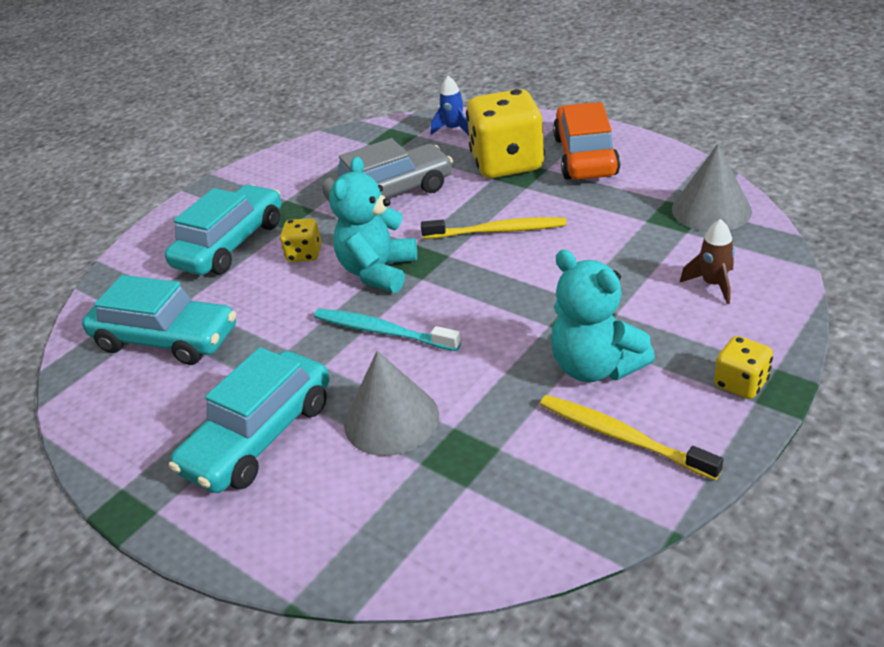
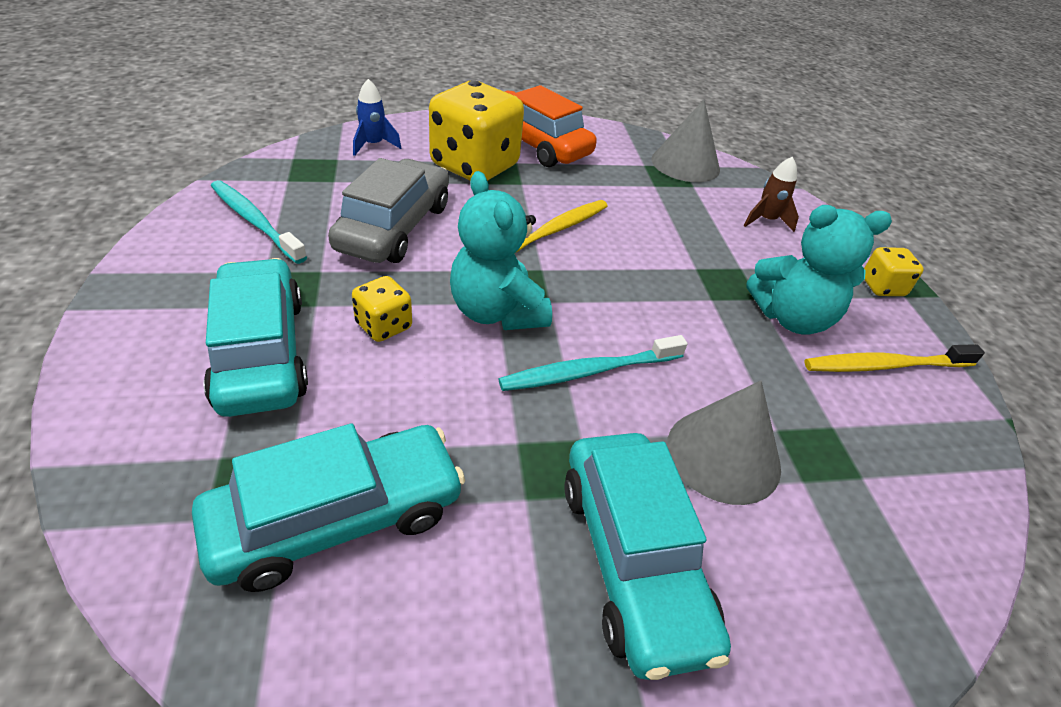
camera: 55 degrees left, 5 degrees up
none -> turquoise toothbrush [211,180,307,264]

